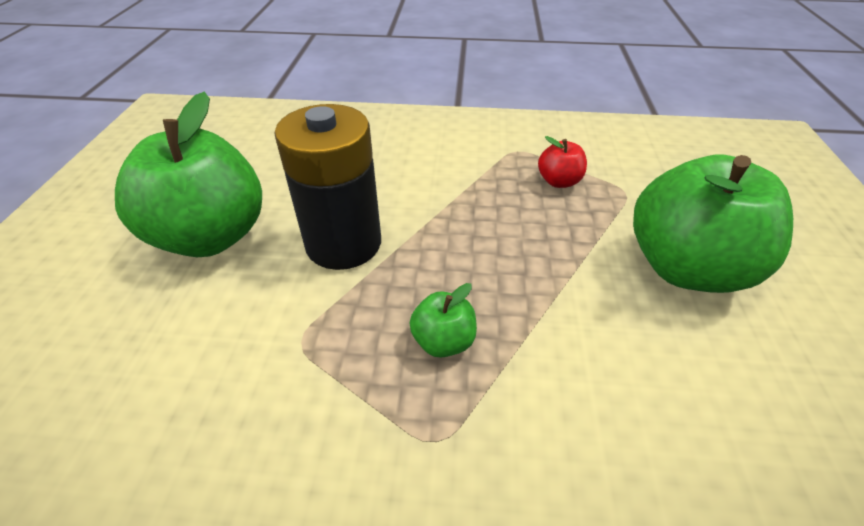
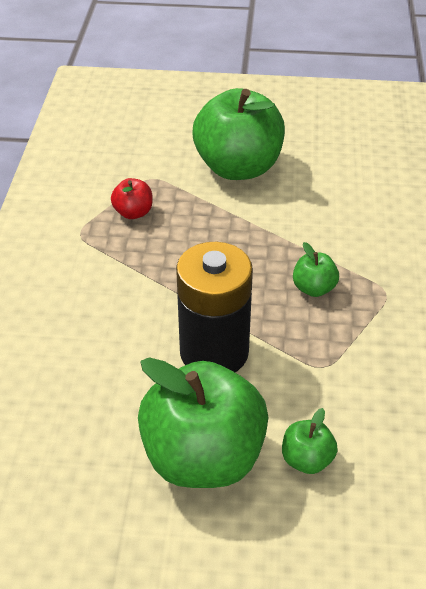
camera: 90 degrees left, 0 degrees up
none -> green apple [282,408,338,474]

